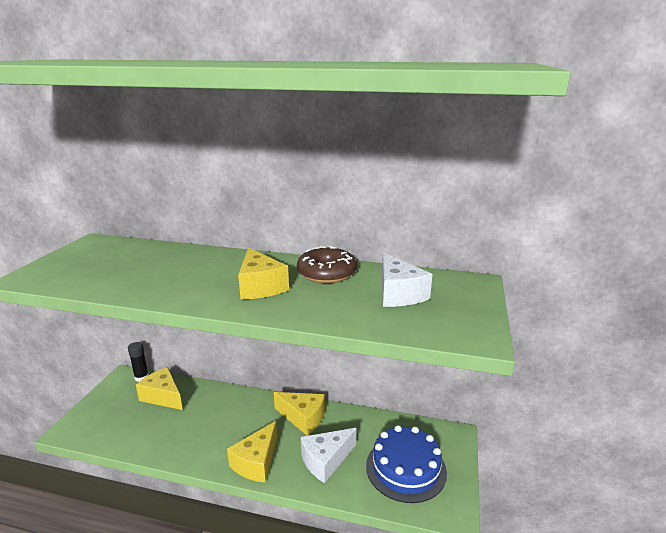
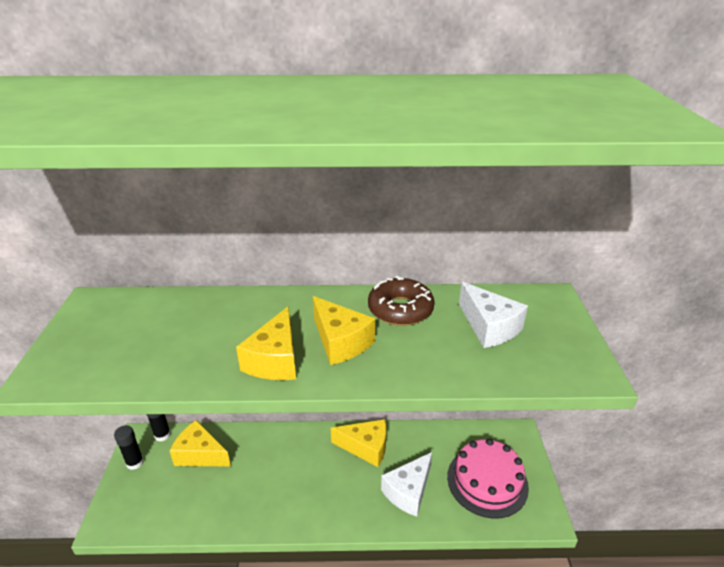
camera: 15 degrees left, 10 degrees up
yellow cheese [227,421,277,483] -> yellow cheese moved to [236,306,296,380]
blue cake [366,425,447,503] -> pink cake [447,438,529,519]
none -> black glue stick [114,425,144,470]

